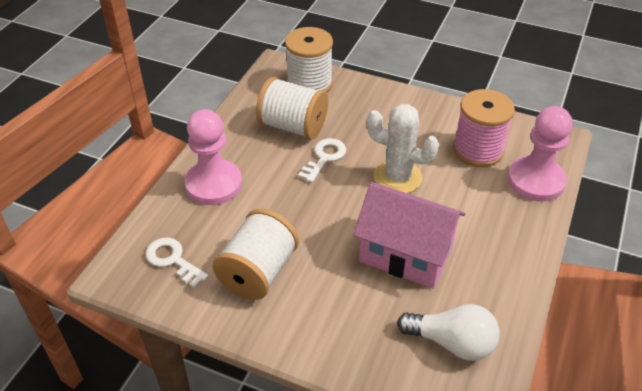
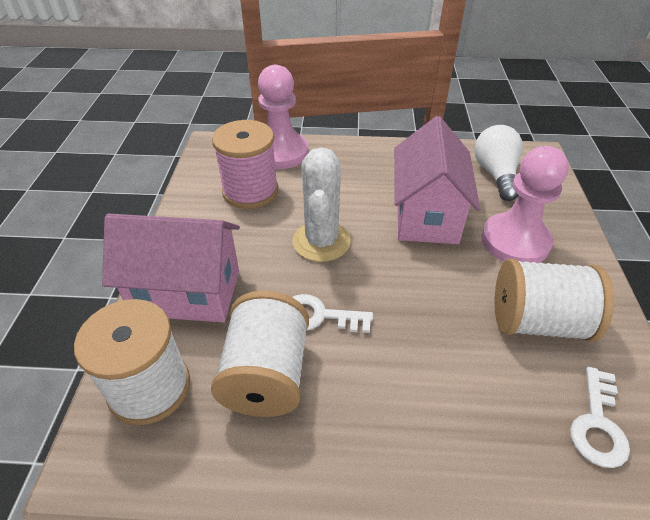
camera: 110 degrees left, 0 degrees up
pink pawn [184,109,242,205] -> pink pawn moved to [481,146,569,263]
none -> pink house [102,214,240,322]

